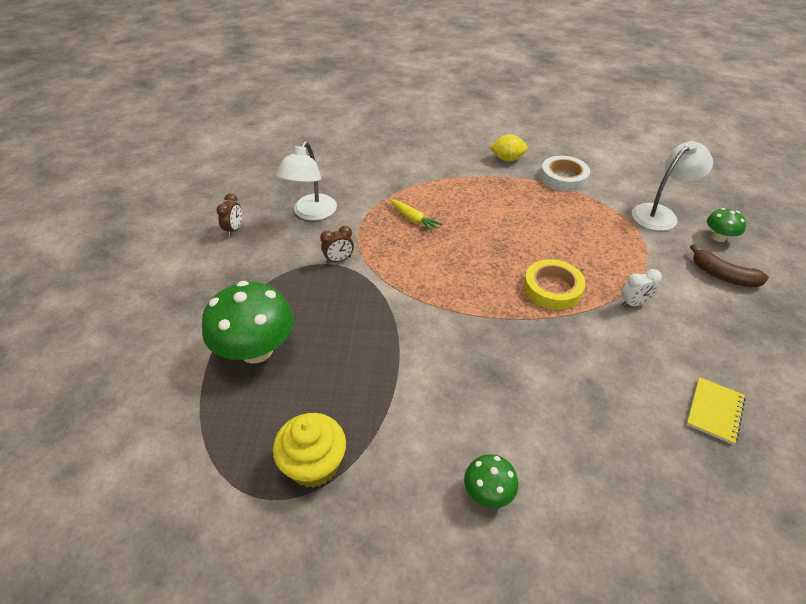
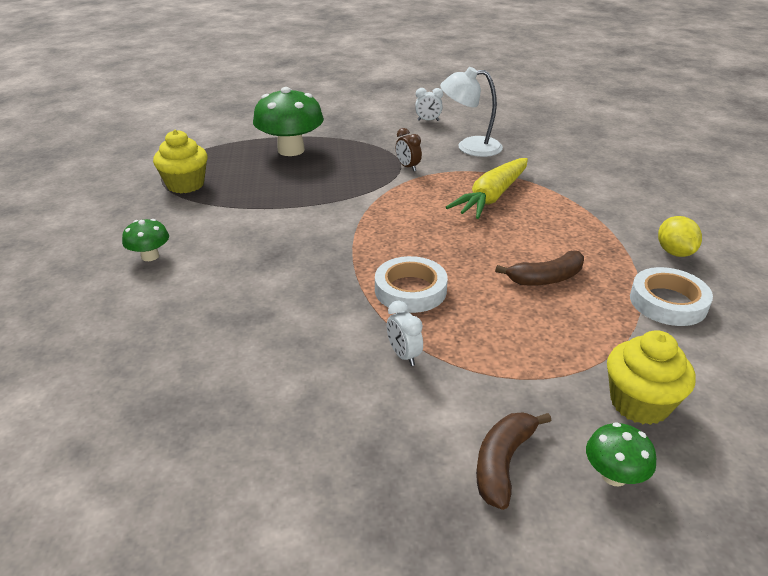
camera: 80 degrees right, 10 degrees down
brown clock [216,193,242,236] -> white clock [415,88,443,121]
yellow carrot [390,199,442,232] -> yellow carrot [446,158,528,219], size x1.86
yellow tape [524,259,585,310] -> white tape [375,256,448,313]
white lamp [632,141,713,231] -> yellow cupcake [607,330,696,425]
yellow notebook [686,377,745,445] -> none
none -> brown banana [495,251,584,286]

